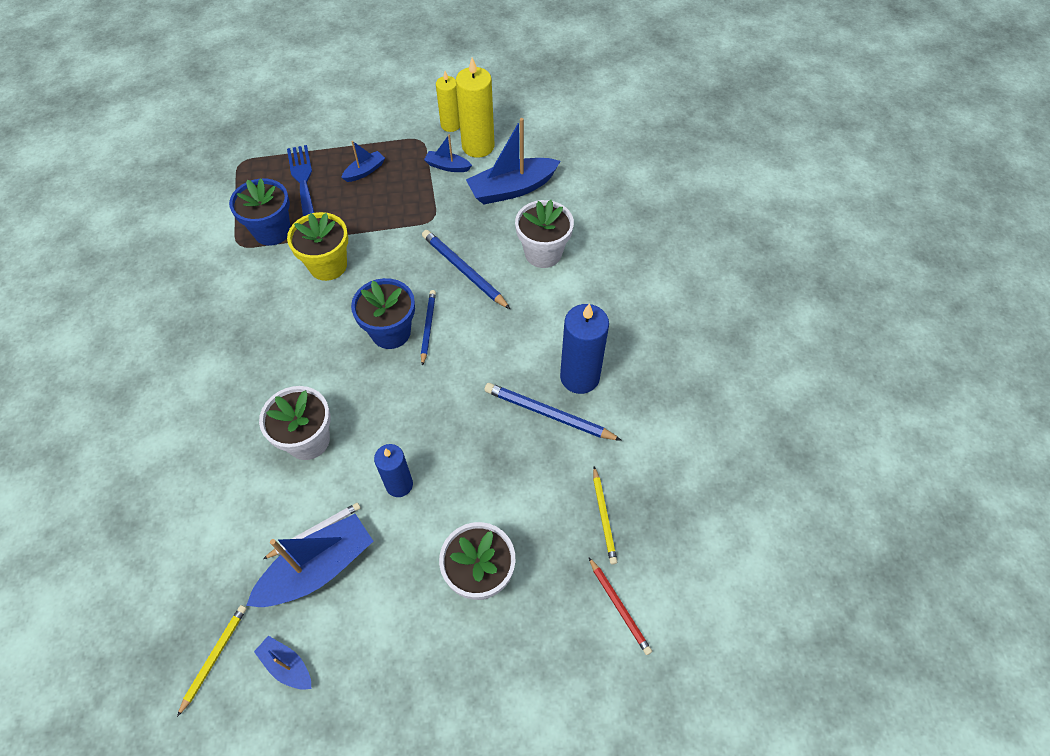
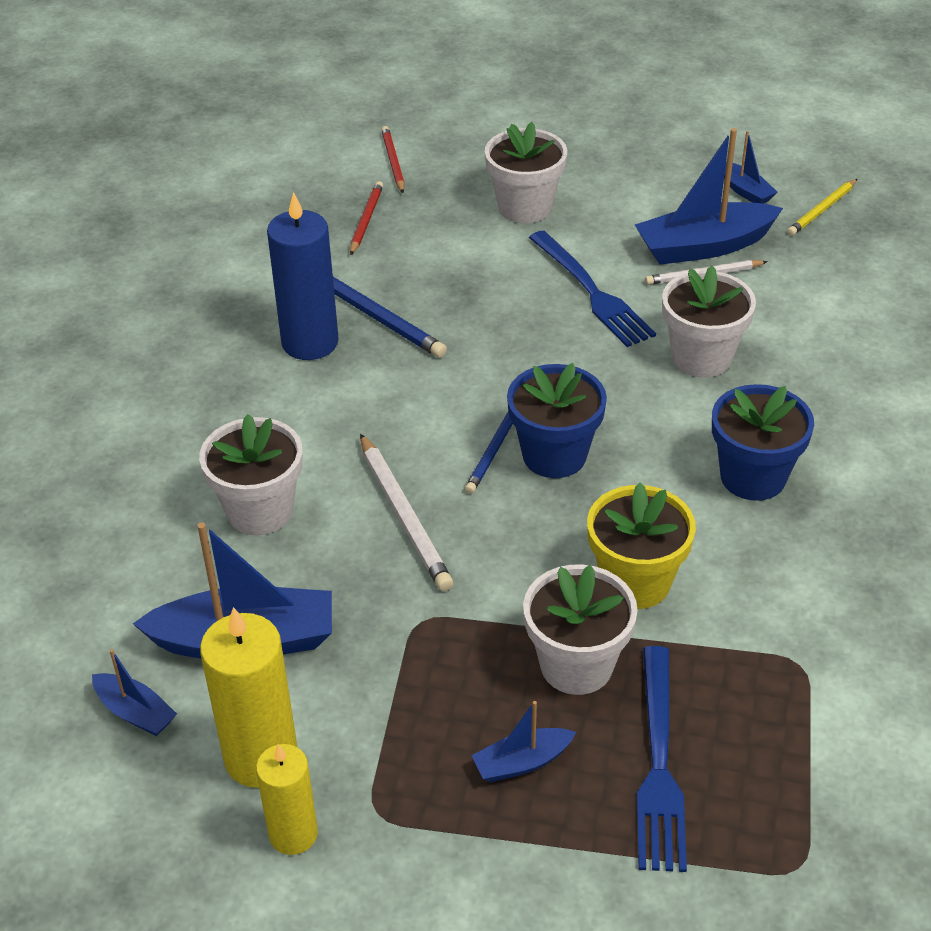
camera: 160 degrees left, 15 degrees down
blue flower pot [229,178,290,246] -> blue flower pot moved to [712,384,814,501]
blue candle [374,444,413,497] -> blue fork [529,230,656,347]
blue pencil [422,230,510,309] -> white pencil [360,434,453,591]
blue boat [424,134,472,172] -> blue boat moved to [92,649,177,736]
yellow pencil [593,466,617,565] -> red pencil [350,181,383,255]
none -> white flower pot [523,564,638,695]

